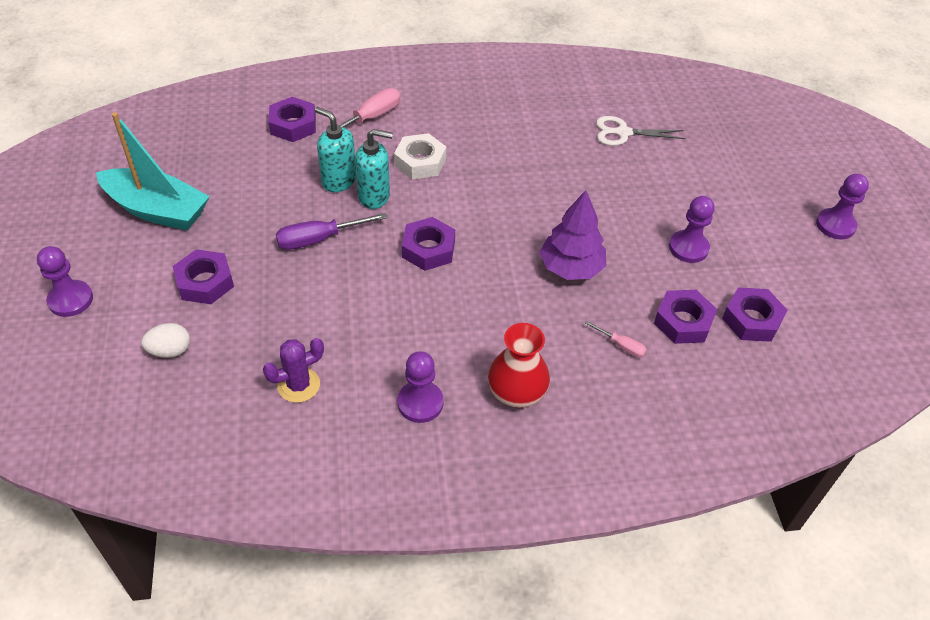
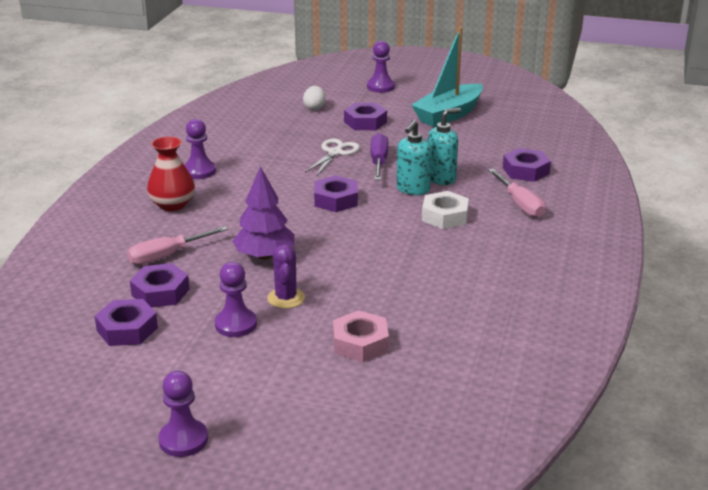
camera: 115 degrees right, 20 degrees down
purple cactus [263,338,324,403] -> purple cactus moved to [267,245,305,309]
pink screwdriver [584,321,647,358] -> pink screwdriver [127,226,228,265], size x1.79
white scissors [596,116,685,146] -> white scissors moved to [305,139,360,175]
none -> pink nut [333,310,389,362]

